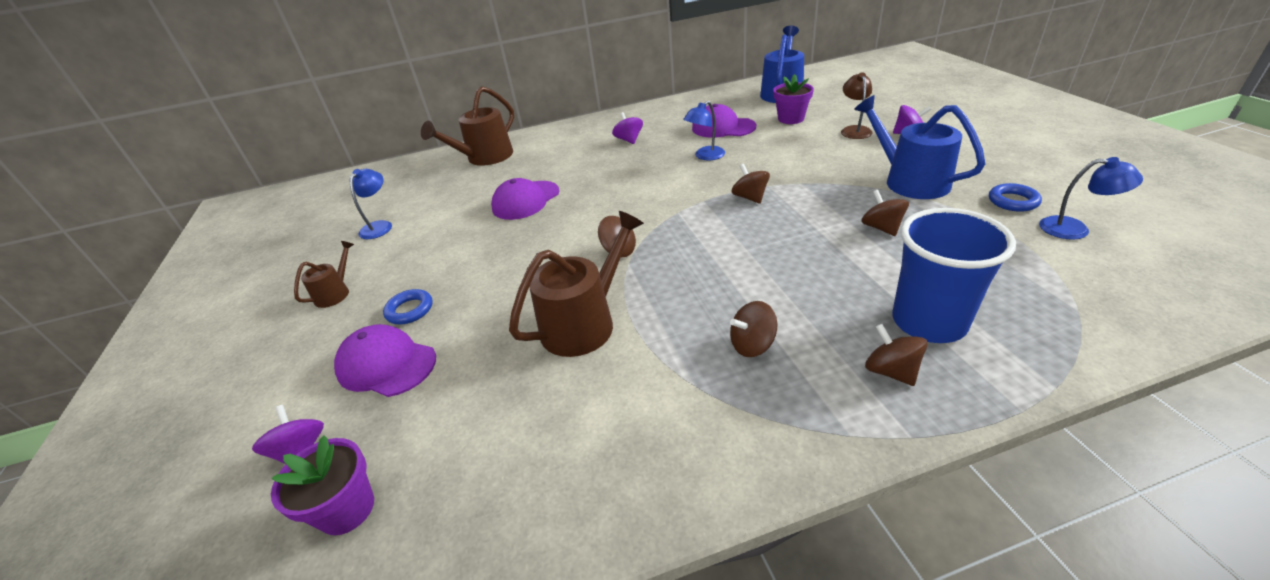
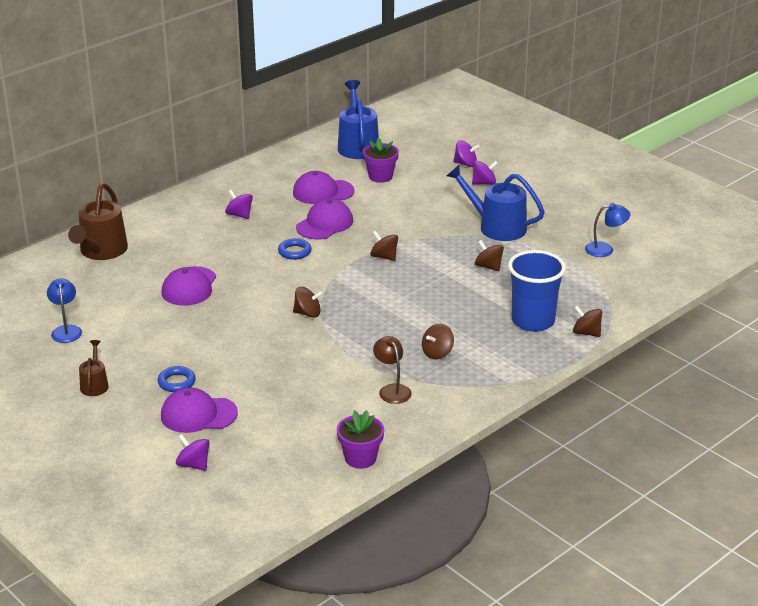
camera: 30 degrees left, 5 degrees down
purple flower pot [271,435,374,535] -> purple flower pot moved to [337,410,384,469]
brown watering can [509,211,644,357] -> none
blue lamp [683,101,725,160] -> purple cap [296,198,353,239]
brown lamp [841,72,873,139] -> brown lamp moved to [373,336,412,404]
brown spinning top [865,324,928,386] -> brown spinning top moved to [573,306,602,337]
blue ring [989,183,1042,212] -> blue ring moved to [278,238,311,260]
none -> purple spinning top [453,140,480,167]

